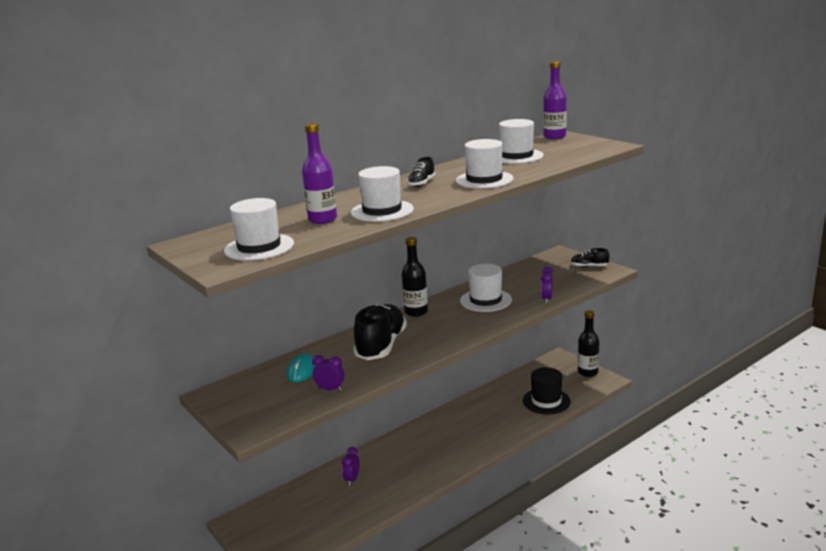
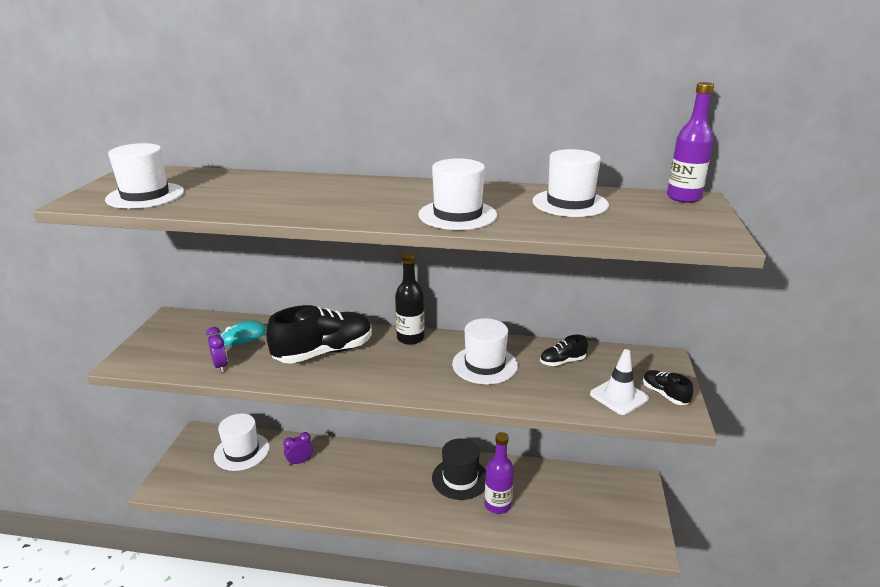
camera: 45 degrees right, 5 degrees up
purple bottle [302,123,337,224] -> purple bottle moved to [485,432,514,514]
white hat [351,166,414,222] -> white hat moved to [214,414,270,471]
black shoe [407,157,435,187] -> black shoe moved to [540,335,588,366]
black hat [523,367,571,415] -> black hat moved to [432,438,486,500]
purple clock [541,267,553,303] -> none
black bottle [578,310,599,377] -> none
none -> white traffic cone [590,349,649,415]

